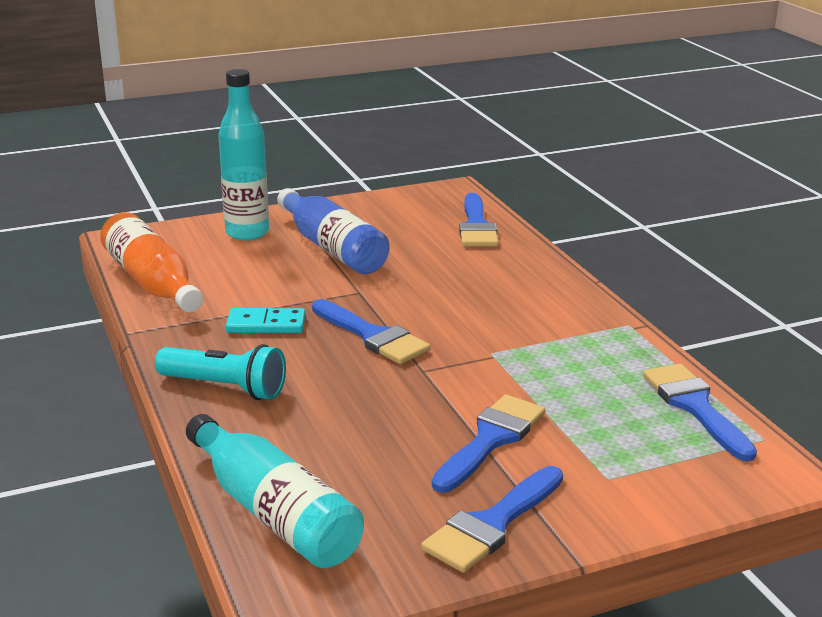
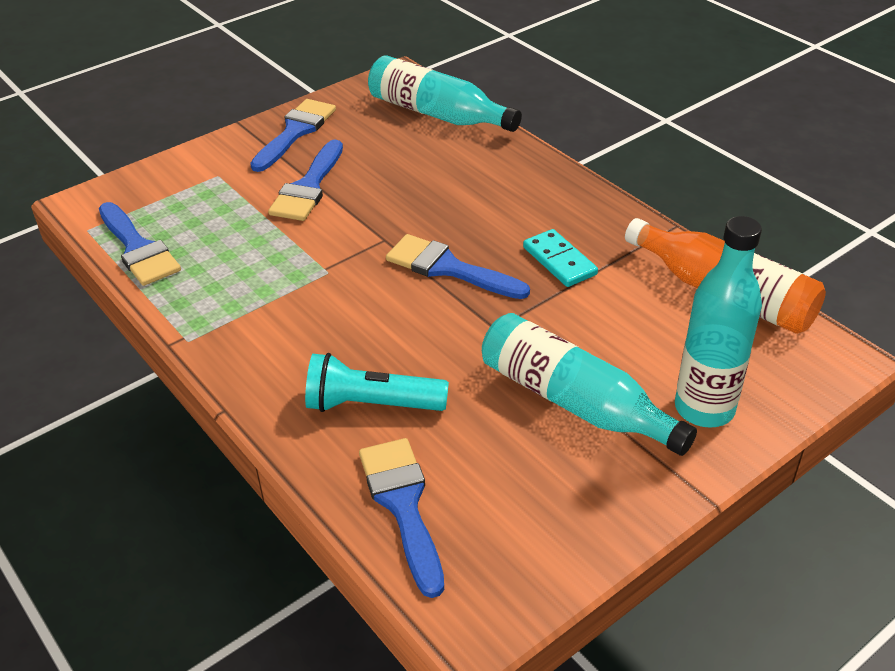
camera: 165 degrees right, 15 degrees up
turquoise flashlight [155,344,286,400] -> turquoise flashlight moved to [305,353,449,412]
turquoise domino [226,308,305,333] -> turquoise domino turned 75 degrees clockwise [523,229,598,287]
blue bottle [277,188,389,274] -> turquoise bottle [482,313,697,456]

